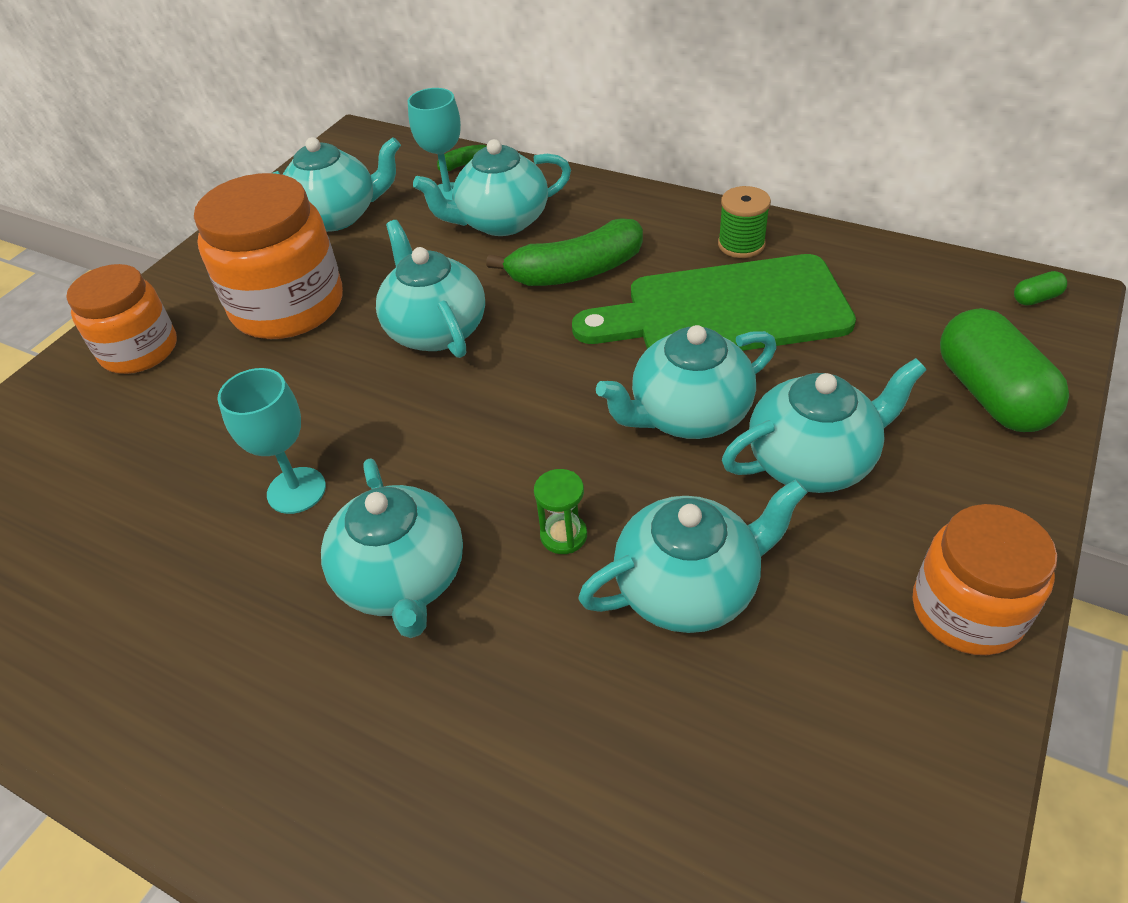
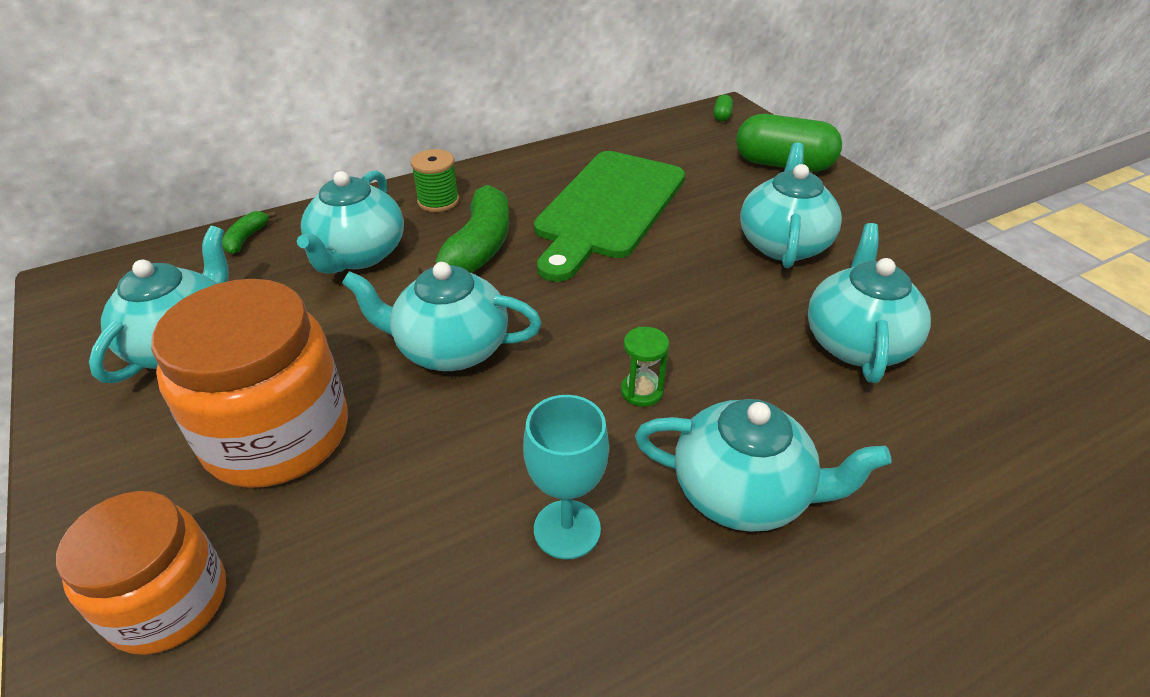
camera: 60 degrees left, 5 degrees down
turquoise goblet [408,88,461,200] -> none
green hourglass [534,469,587,554] -> green hourglass moved to [621,327,669,407]
turquoise teapot [596,325,776,439] -> none
green spool [718,186,771,258] -> green spool moved to [410,149,459,212]
orange jar [913,504,1057,655] -> none

